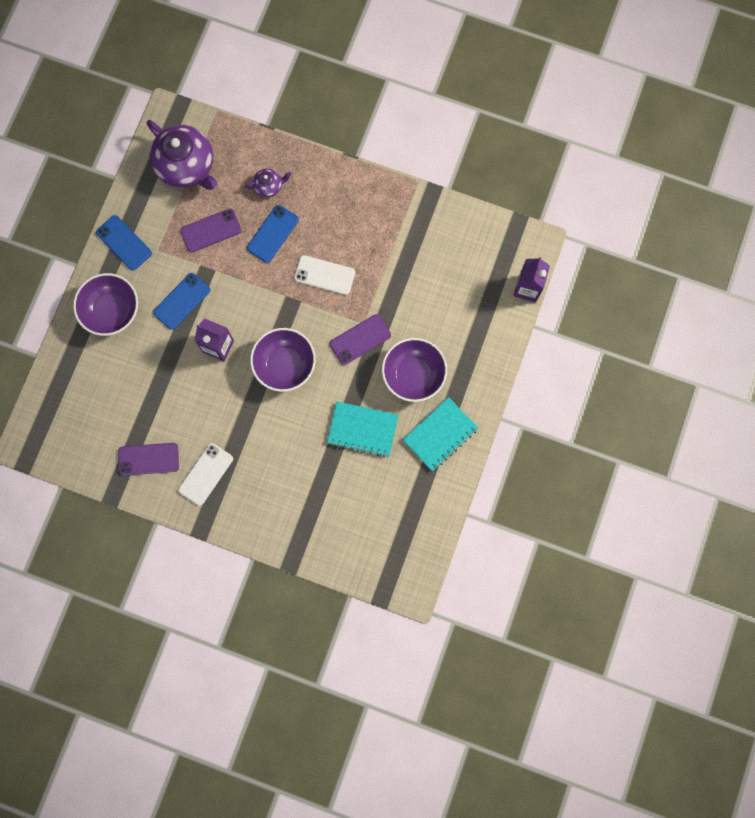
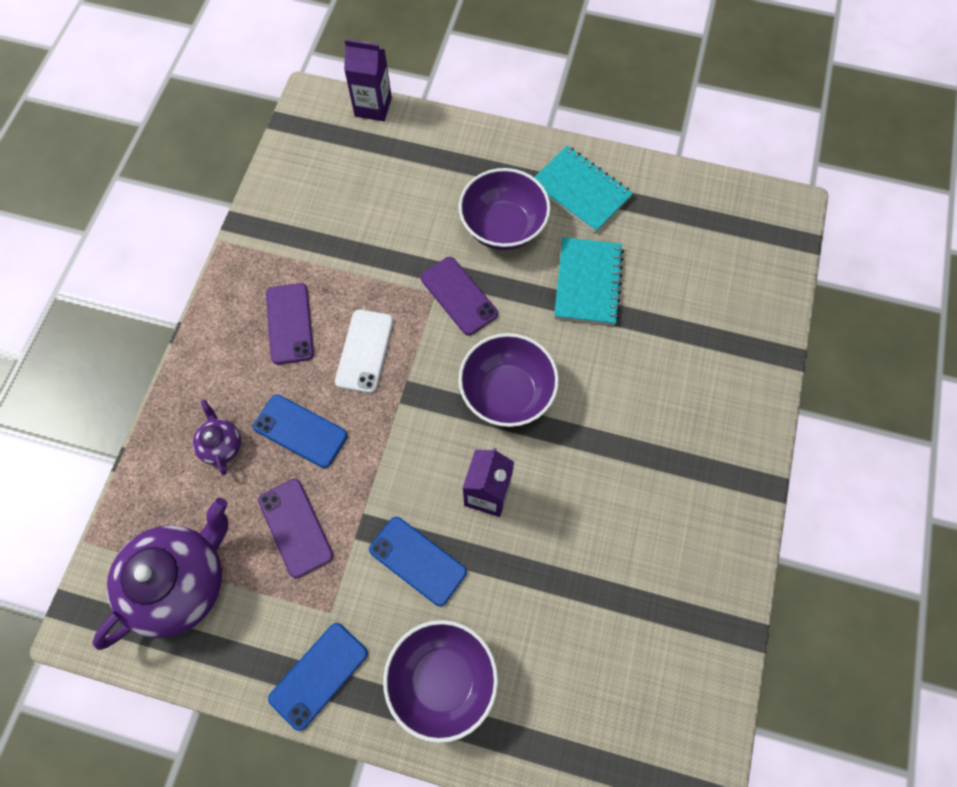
camera: 95 degrees left, 10 degrees down
purple phone [118,443,179,476] -> purple phone moved to [266,283,314,365]
white phone [178,443,233,506] -> none

